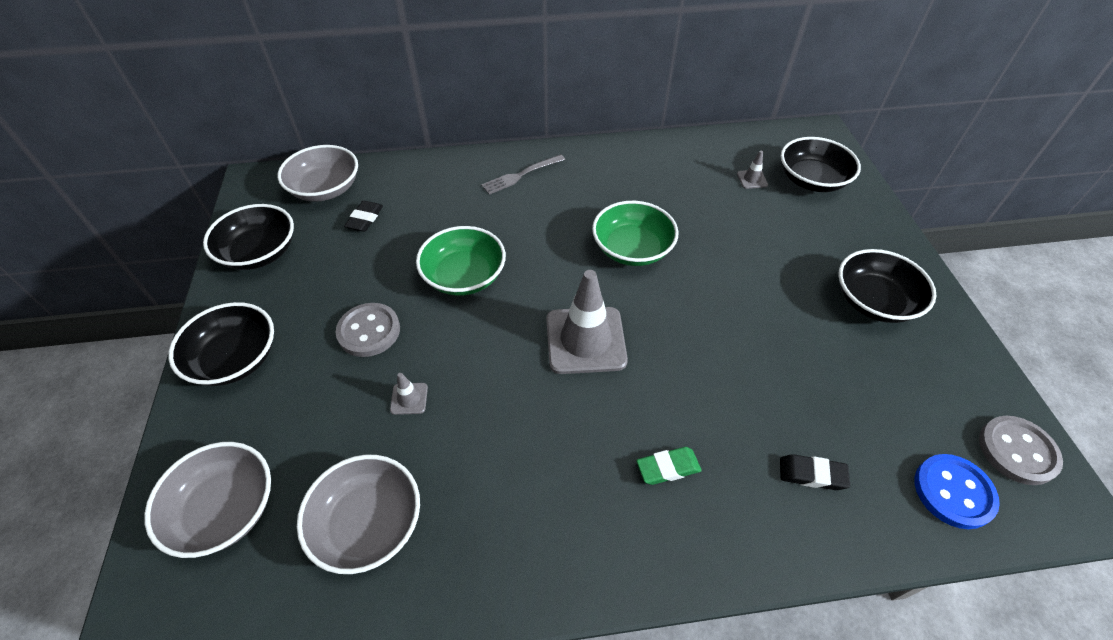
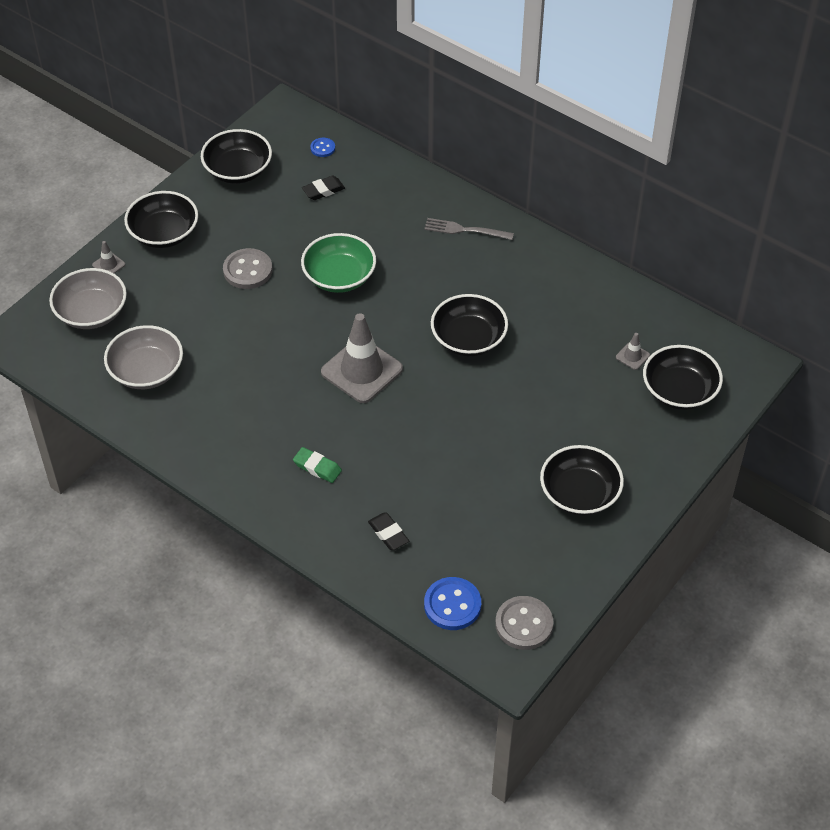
camera: 45 degrees right, 0 degrees up
grey bowl [278,145,358,202] -> blue button [310,138,335,157]
grey traffic cone [390,373,428,415] -> grey traffic cone moved to [92,241,125,274]
green bowl [592,201,678,266] -> black bowl [431,294,508,356]

